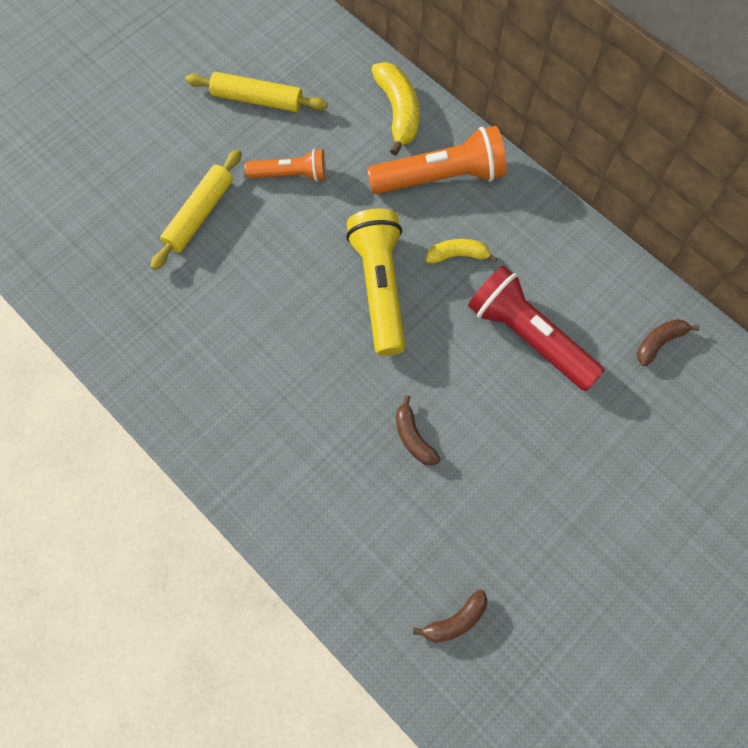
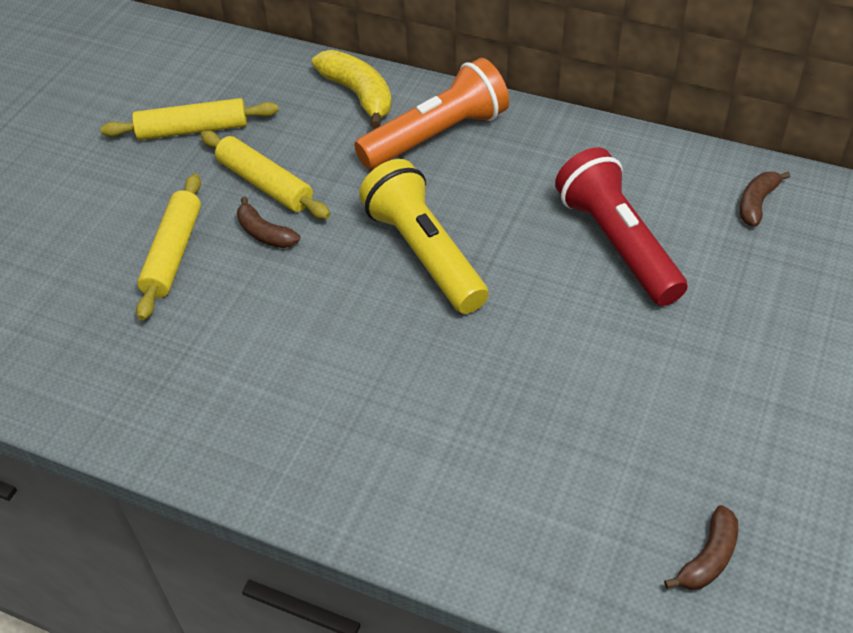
camera: 20 degrees left, 20 degrees down
orange flashlight [245,149,326,182] -> yellow rolling pin [201,131,331,219]
brown banana [396,395,441,465] -> brown banana moved to [237,197,300,248]
yellow banana [426,239,497,263] -> none
red flashlight [468,265,605,391] -> red flashlight turned 45 degrees clockwise [555,147,688,306]

